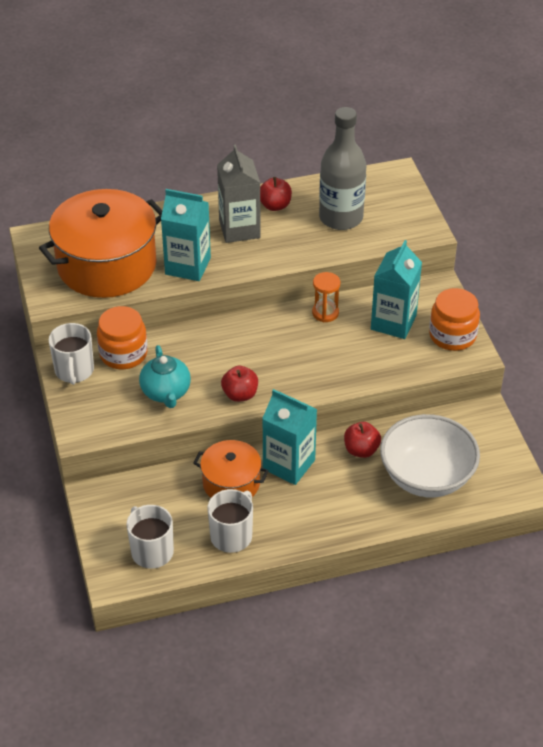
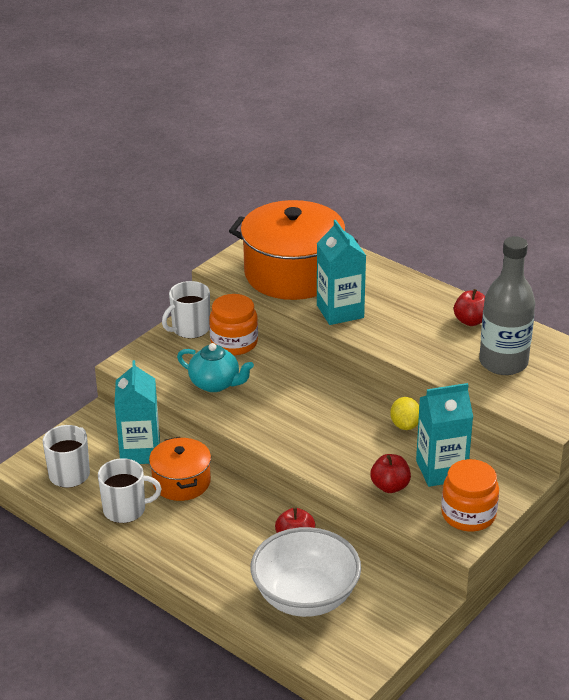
camera: 55 degrees right, 10 degrees down
turquoise teapot [139,345,191,408] -> turquoise teapot turned 105 degrees counterclockwise [177,343,254,392]
grey carton [217,144,261,243] -> none
red apple [221,366,258,402] -> red apple moved to [370,454,411,493]
turquoise carton [262,389,317,485] -> turquoise carton moved to [115,360,160,464]
orange hourglass [312,272,340,322] -> yellow lemon [390,397,419,430]

